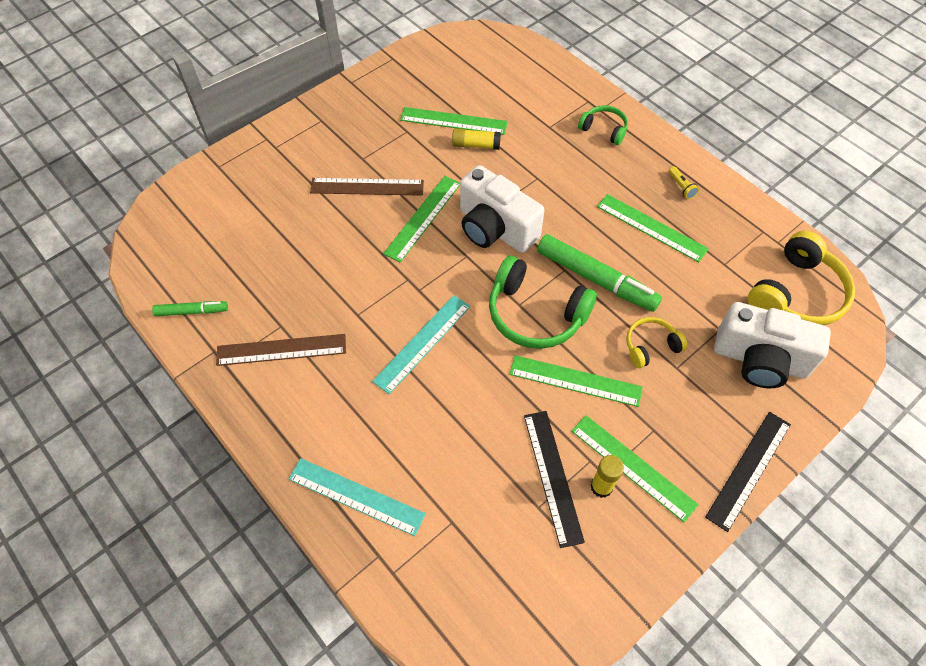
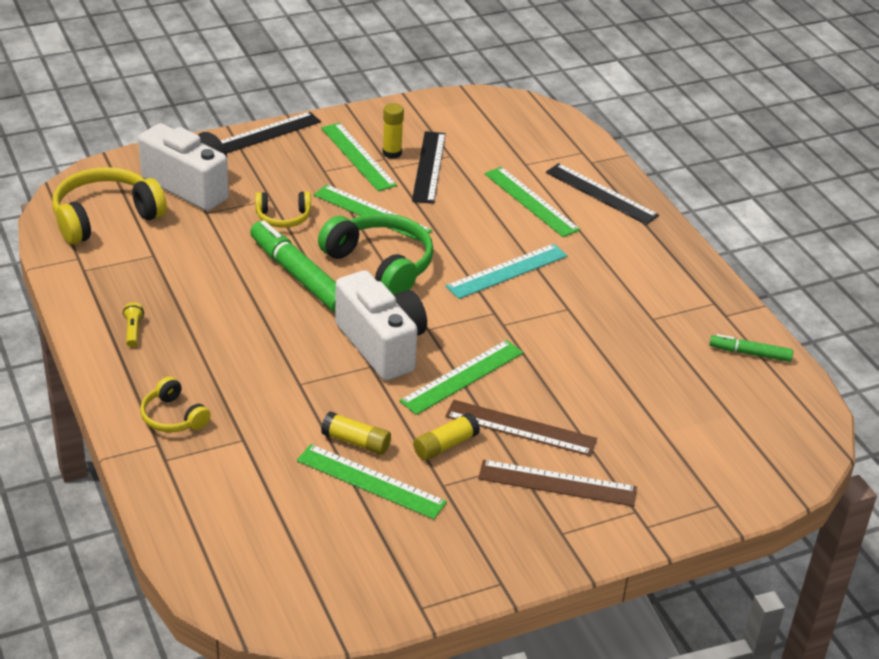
camera: 165 degrees left, 20 degrees down
brown ruler [216,334,346,366] -> brown ruler moved to [478,460,637,507]
turquoise ruler [289,458,426,536] -> black ruler [546,163,659,225]
green headphones [578,105,628,145] -> yellow headphones [140,376,211,432]
green ruler [597,194,709,262] -> green ruler moved to [484,167,580,237]
none -> yellow glue stick [413,413,480,461]

